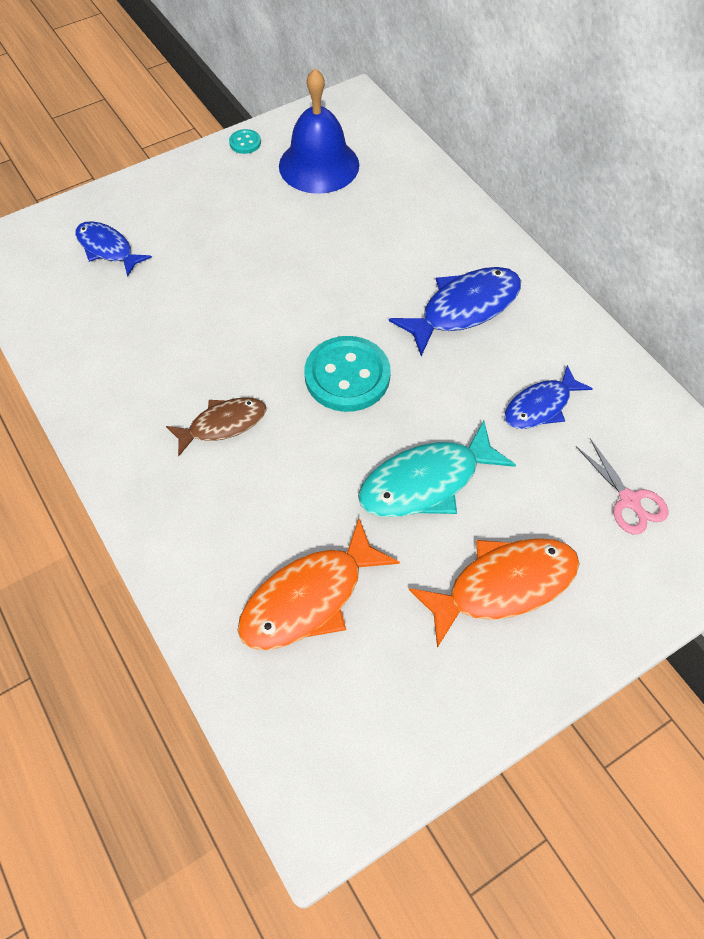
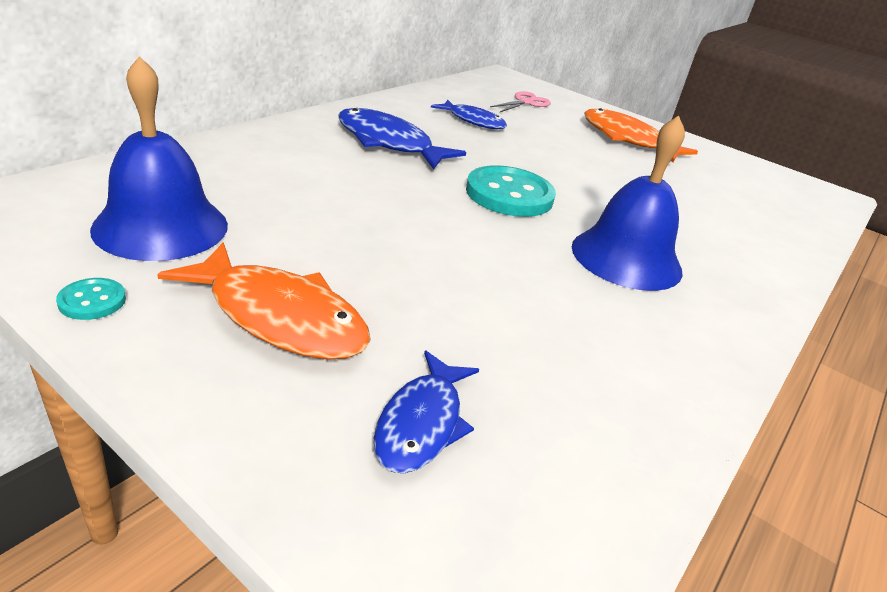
camera: 115 degrees left, 25 degrees down
brown fish [166,397,266,456] -> blue bell [572,116,685,291]
orange fish [237,519,400,650] -> orange fish moved to [157,242,371,360]
turquoise fish [358,421,516,517] -> none

